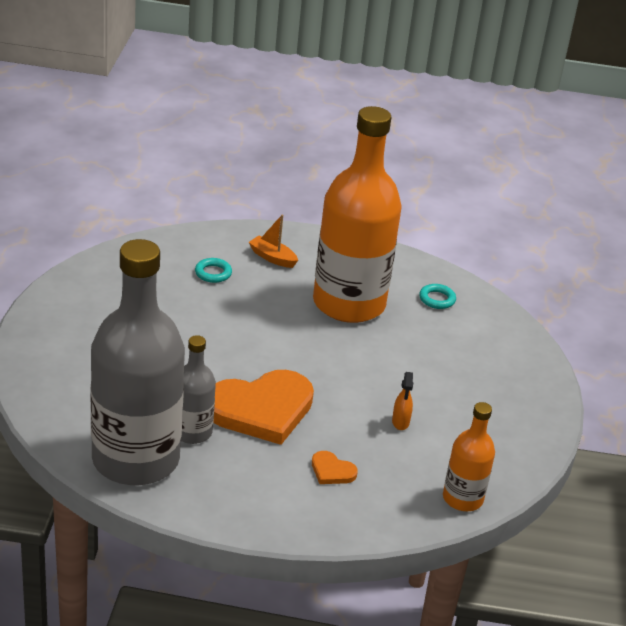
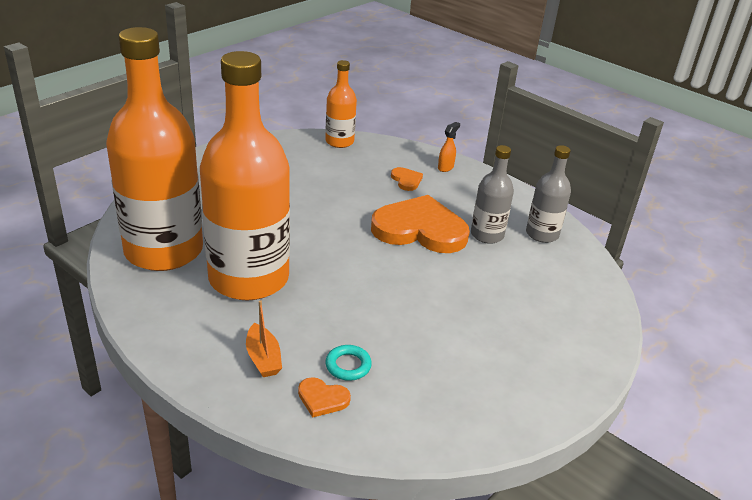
camera: 145 degrees left, 0 degrees up
grey bottle [91,239,185,485] -> grey bottle [526,145,571,243], size x0.47
orange spray bottle [392,372,413,430] -> orange spray bottle moved to [438,122,460,172]
turquoise ring [419,284,456,309] -> orange bottle [106,27,203,271]
none -> orange heart [298,377,351,417]

